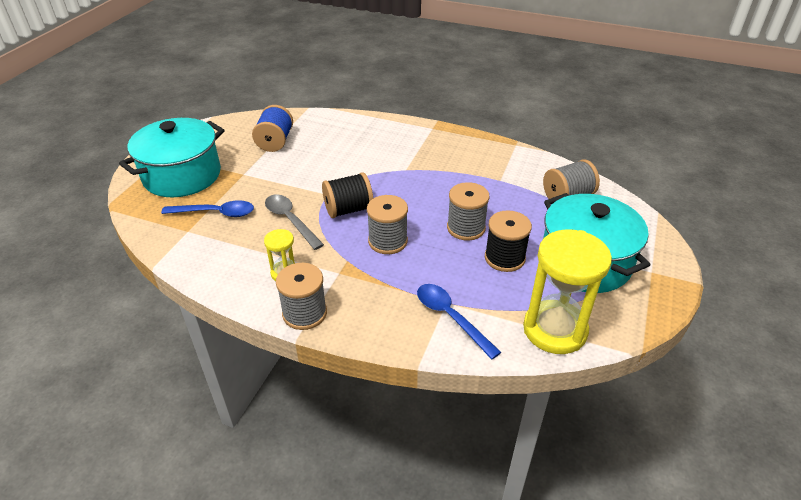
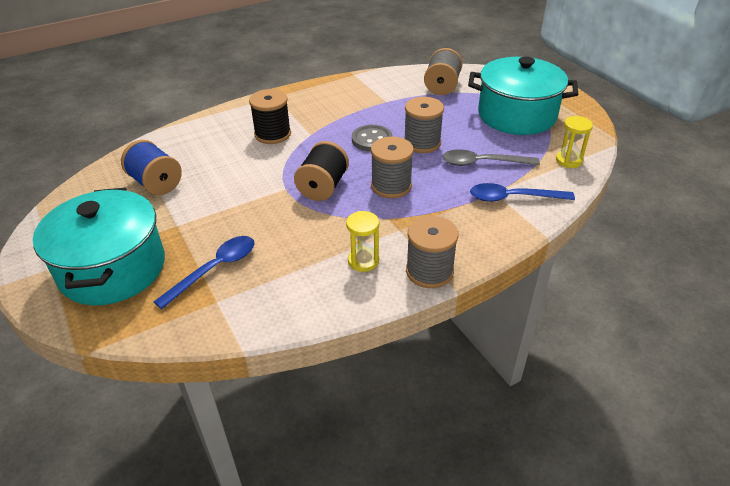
camera: 50 degrees left, 0 degrees up
grey spoon [265,195,324,250] -> grey spoon moved to [442,149,540,166]
black spool [485,210,532,272] -> black spool moved to [249,89,291,144]
yellow hourglass [523,229,612,354] -> yellow hourglass [556,116,593,168], size x0.48
none -> grey button [352,125,392,152]

